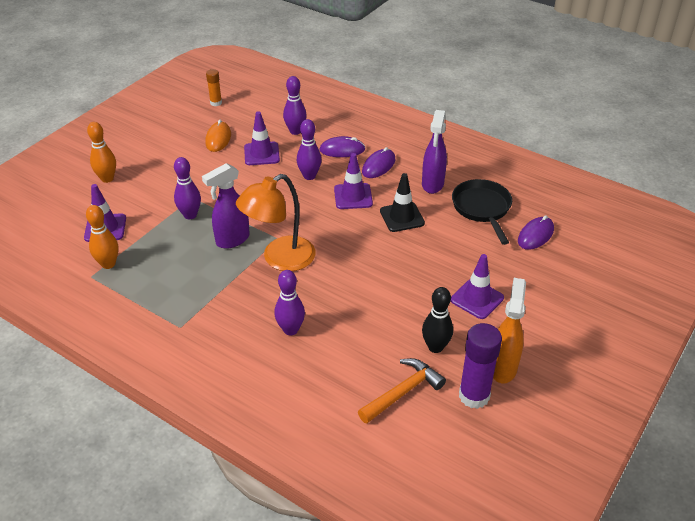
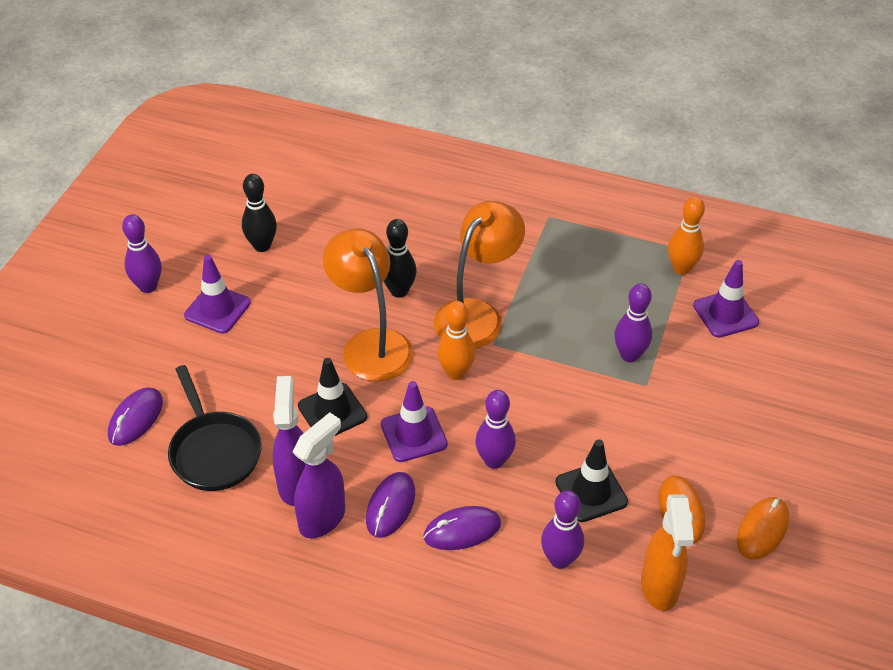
camera: 165 degrees right, 5 degrees up
orange bowling pin [87,122,116,183] -> orange bowling pin moved to [437,301,475,380]
purple spray bottle [202,163,250,249] -> purple spray bottle moved to [293,412,345,538]
orange glue stick [206,69,222,106] -> none
purple traffic cone [244,111,280,165] -> black traffic cone [555,439,628,522]
purple bowling pin [274,270,305,336] -> purple bowling pin moved to [122,214,161,293]
orange hammer [358,358,446,424] -> none
purple glue stick [459,323,502,409] -> none
orange spray bottle [493,278,526,384] -> orange spray bottle moved to [641,494,694,611]
none -> orange lamp [323,228,413,382]
none -> black bowling pin [384,219,417,298]
none -> orange mouse [737,497,789,560]

